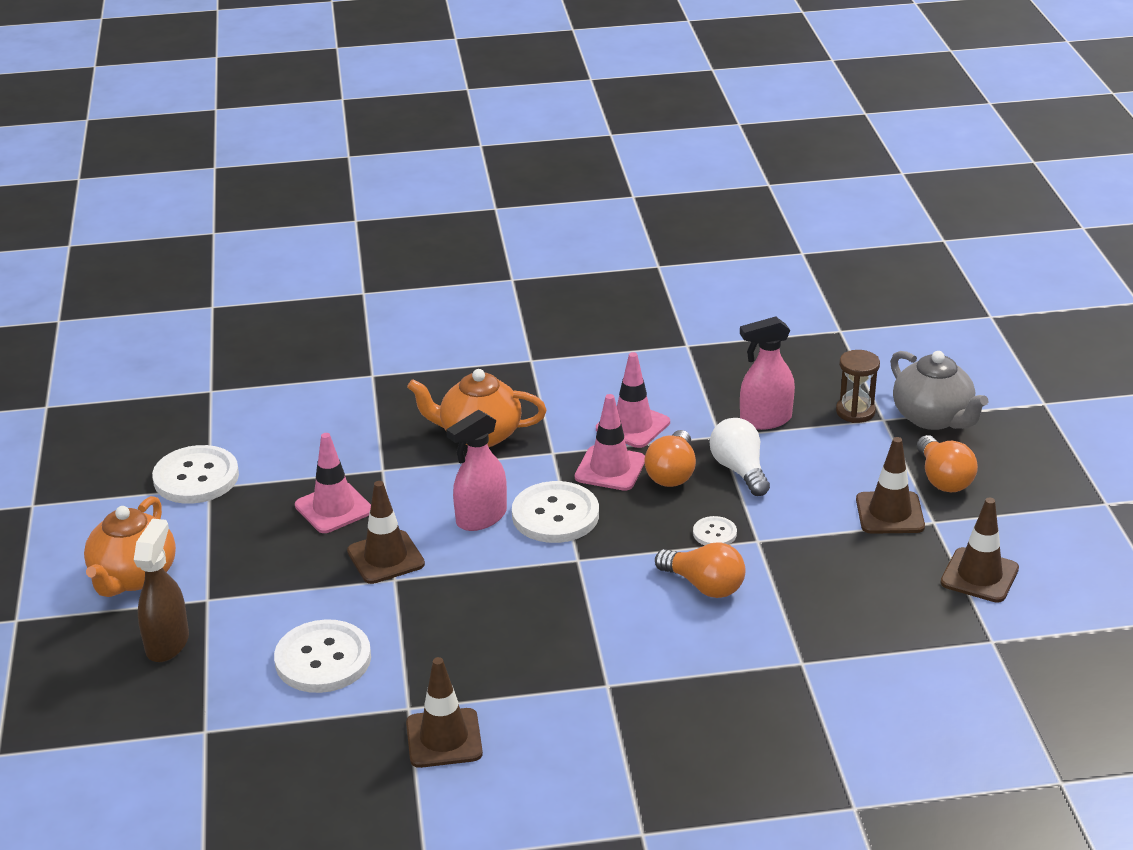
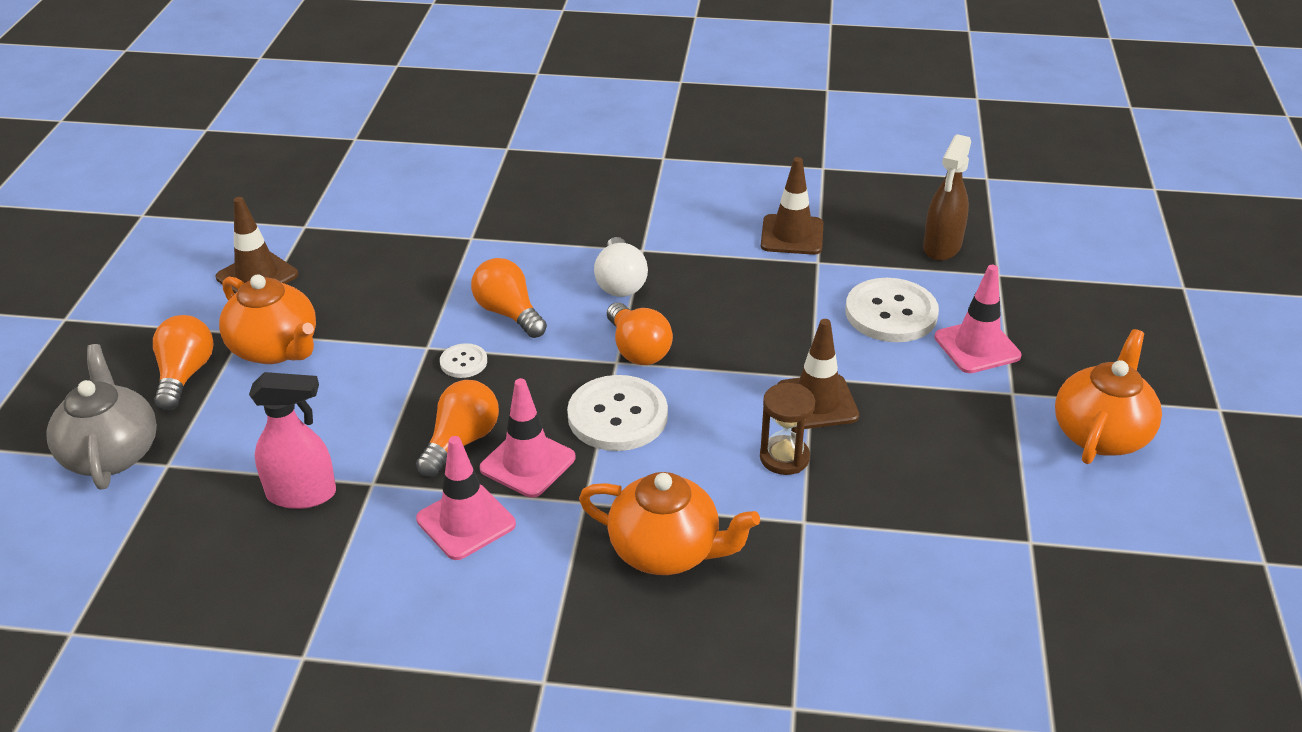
camera: 165 degrees left, 5 degrees up
brown spray bottle [134,519,189,662] -> brown spray bottle moved to [923,134,971,261]
white button [152,445,239,504] -> none
pink traffic cone [295,433,371,533] -> pink traffic cone moved to [934,265,1022,373]
pink spray bottle [446,410,507,531] -> none
white light bulb [710,418,770,496] -> white light bulb moved to [594,237,648,297]
brown hourglass [836,350,880,423] -> brown hourglass moved to [760,383,815,475]
brown traffic cone [856,437,925,534] -> orange teapot [219,274,316,364]
none -> orange light bulb [607,302,673,365]

